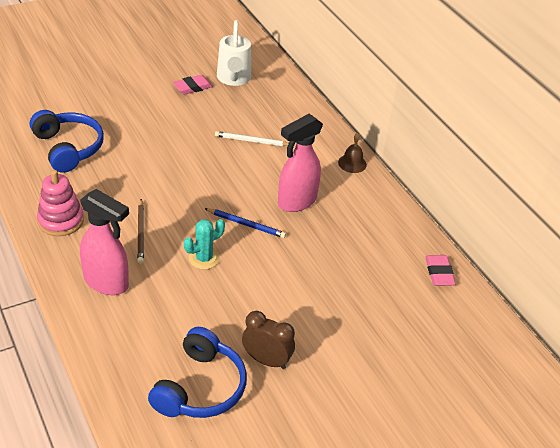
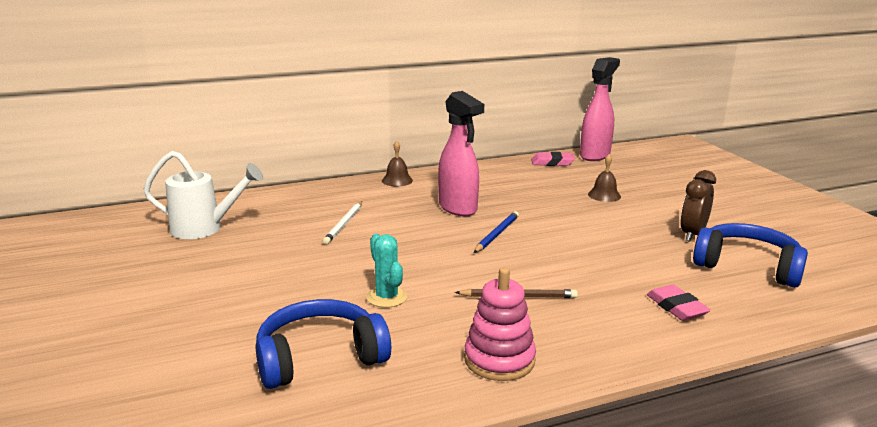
camera: 80 degrees left, 20 degrees down
pink spray bottle [80,189,129,295] -> pink spray bottle moved to [580,57,620,161]
pink eraser [173,75,213,95] -> pink eraser moved to [647,285,711,321]
turquoise cactus [184,219,225,270] -> turquoise cactus moved to [367,234,407,308]
none -> brown bell [588,154,621,202]

